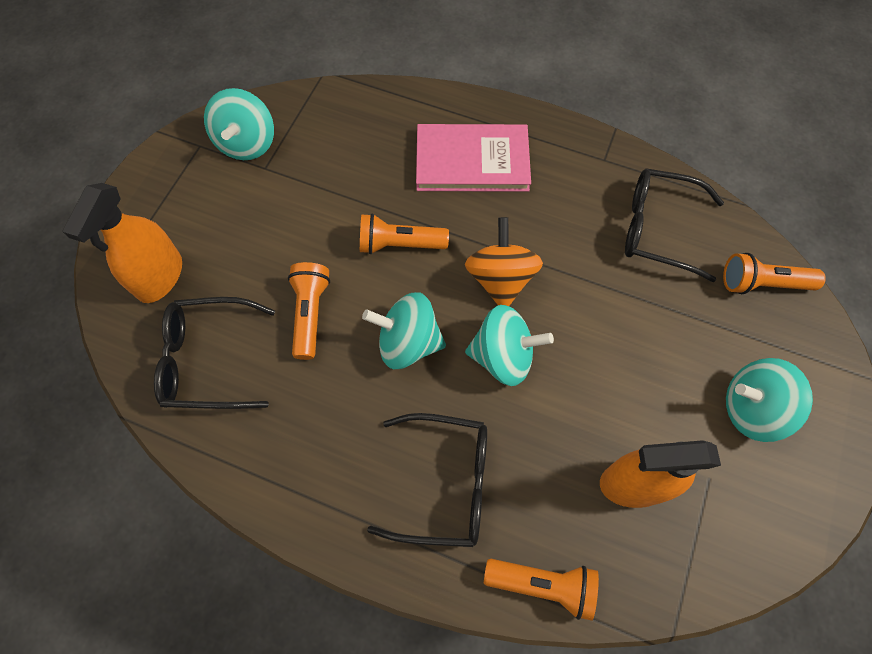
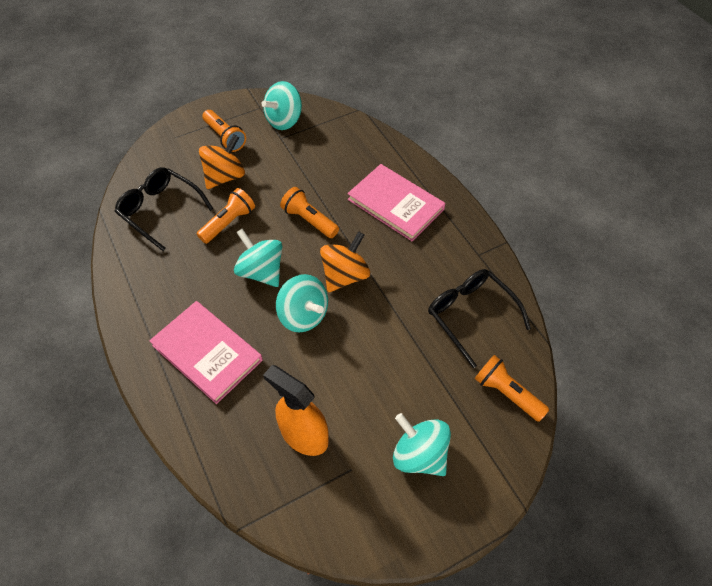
camera: 40 degrees right, 10 degrees down
orange spray bottle [62,183,182,303] -> none
black glasses [367,413,487,547] -> pink book [149,301,263,404]
orange flashlight [484,559,599,621] -> orange flashlight moved to [202,110,246,152]
none -> orange spinning top [199,134,245,189]

